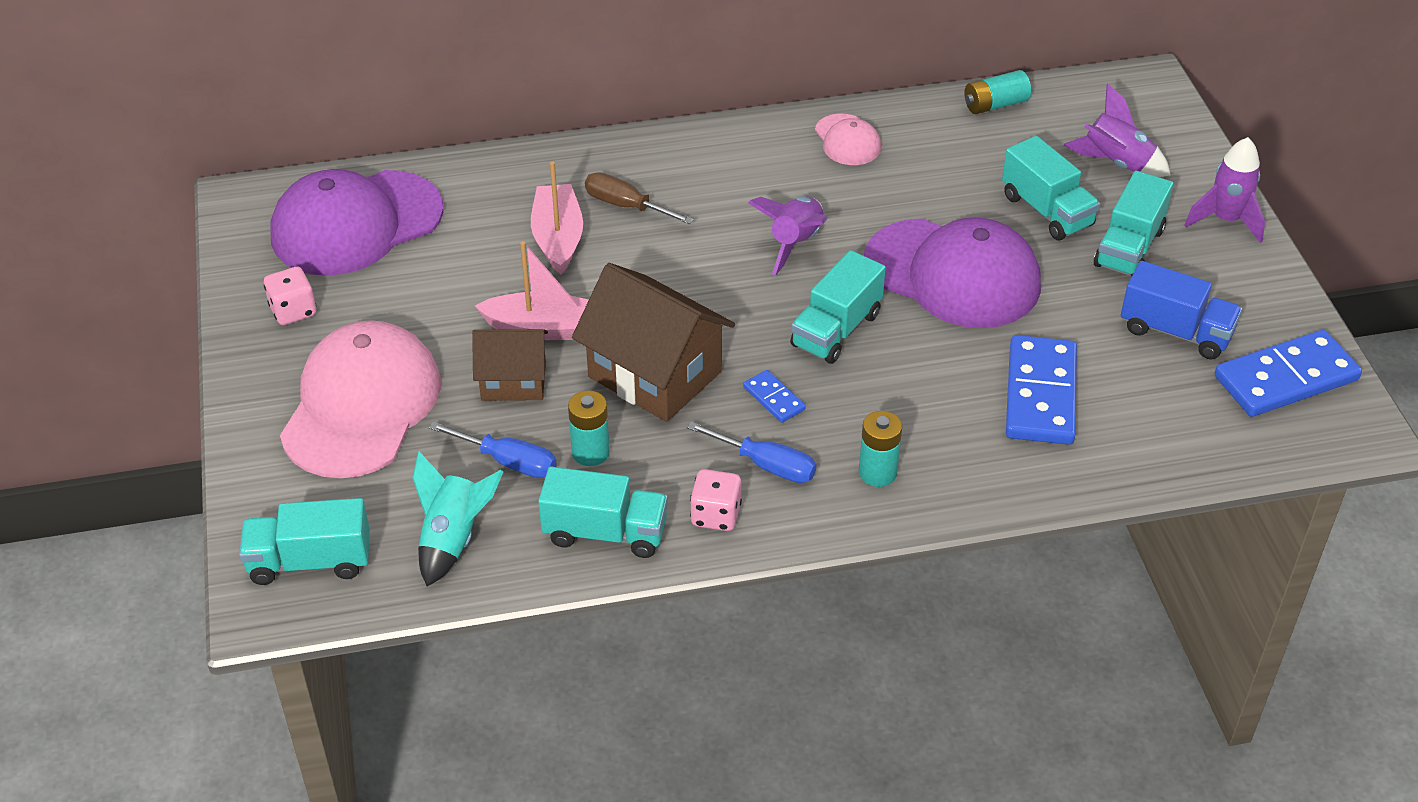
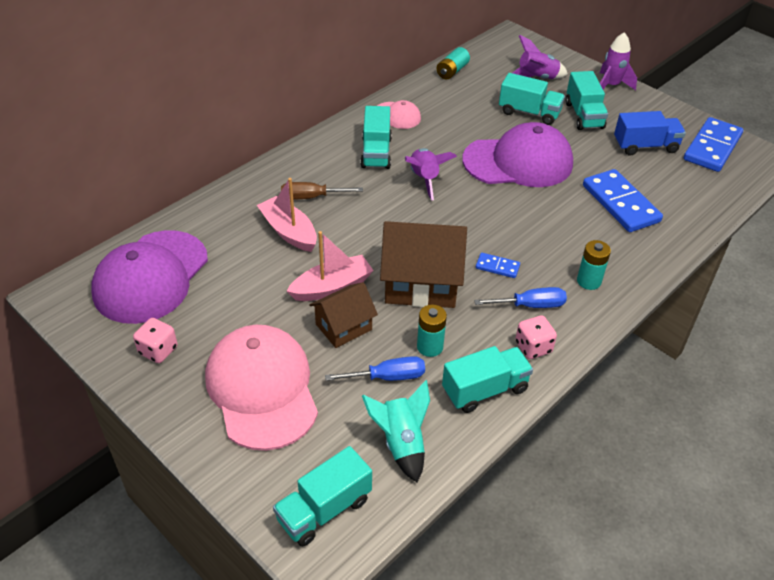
camera: 35 degrees left, 0 degrees up
turquoise truck [790,250,886,364] -> turquoise truck moved to [360,106,392,169]

